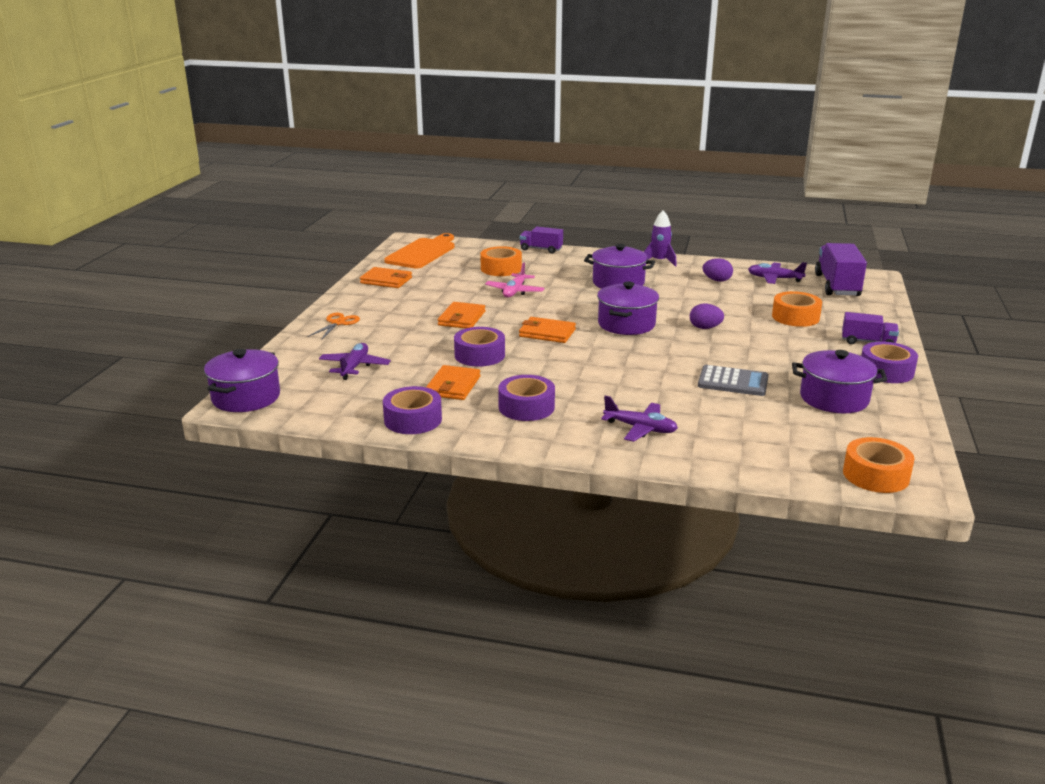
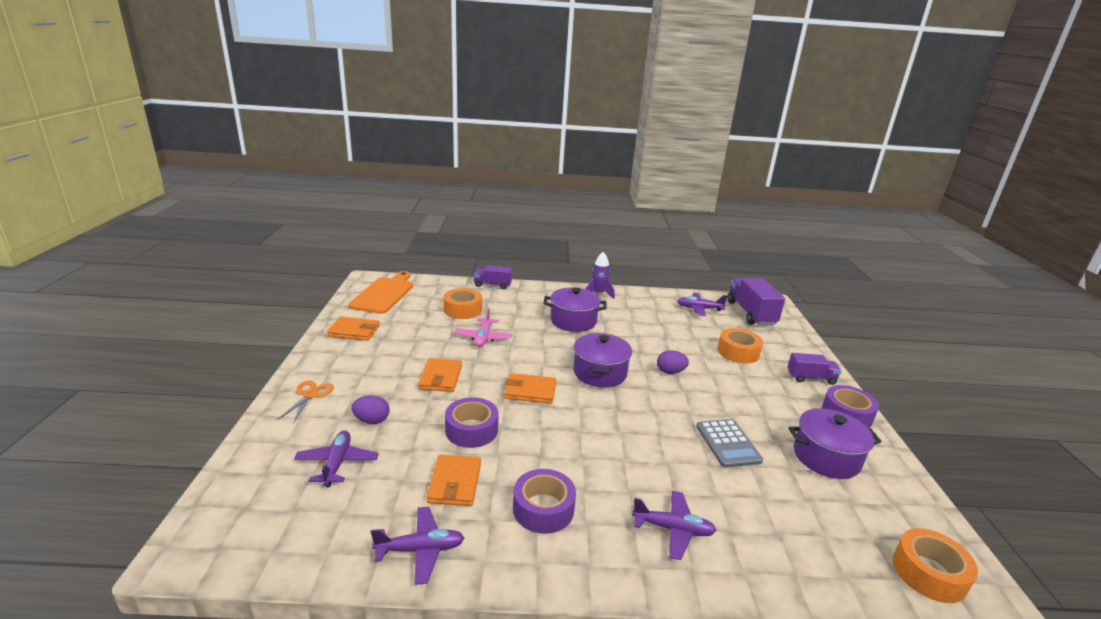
camera: 15 degrees left, 0 degrees up
purple pot [204,349,280,412] -> none
purple tape [383,386,442,434] -> purple plane [371,507,464,585]
grey calculator [698,365,769,396] -> grey calculator turned 75 degrees clockwise [696,419,763,468]
purple egg [703,258,733,282] -> purple egg moved to [351,395,390,424]

